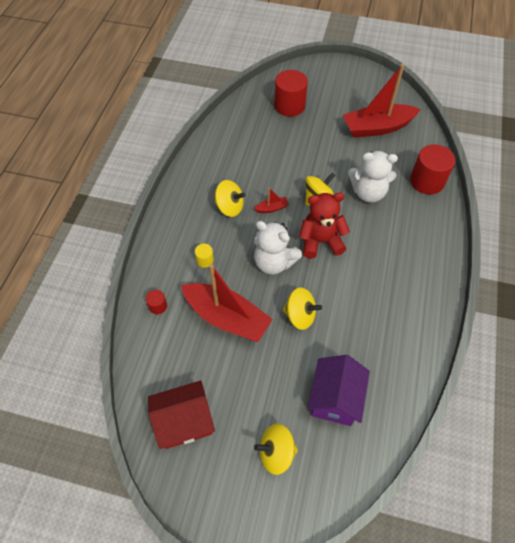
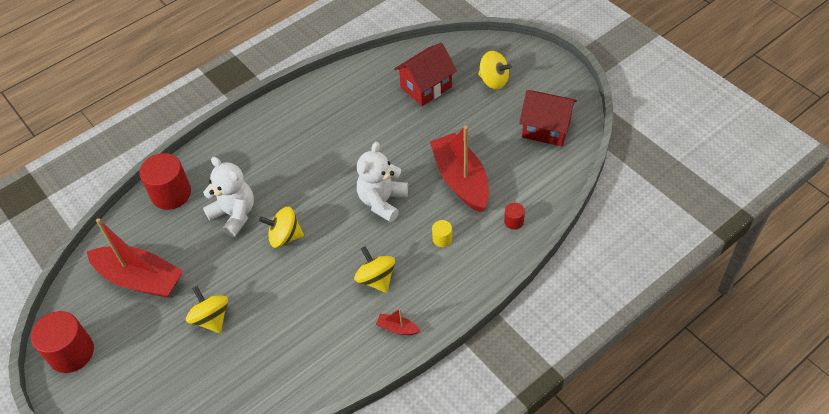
camera: 140 degrees left, 5 degrees down
red boat [254,188,289,213] -> red boat moved to [376,308,420,335]
white teddy bear [254,221,302,275] -> white teddy bear turned 135 degrees counterclockwise [357,142,408,222]
red cylinder [274,70,308,117] -> red cylinder moved to [31,311,94,373]
yellow spinning top [283,287,322,330] -> yellow spinning top moved to [186,286,228,333]
red teddy bear [299,193,350,259] -> none
purple house [308,355,370,426] -> red house [394,43,457,106]

